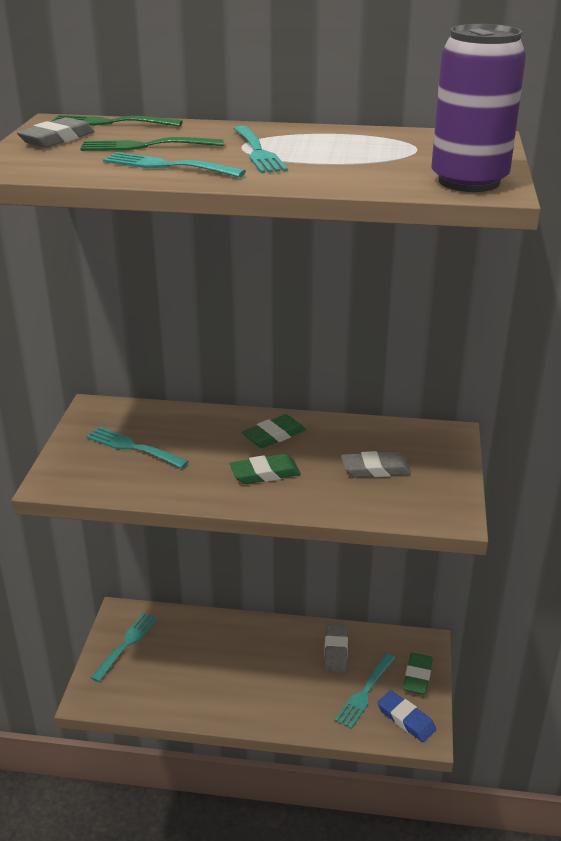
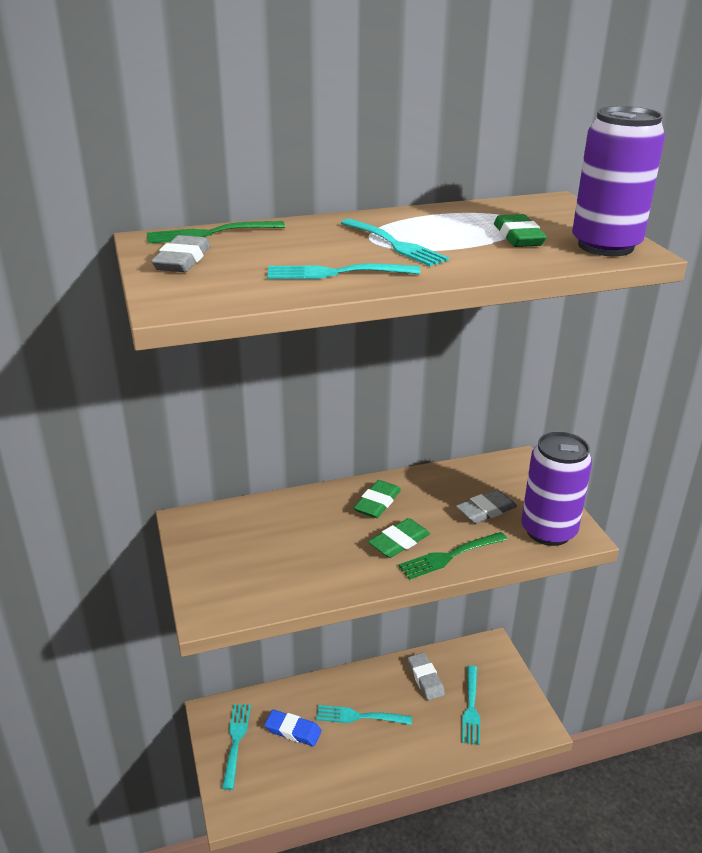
camera: 25 degrees left, 0 degrees up
green fork [80,137,224,151] -> green fork moved to [398,532,508,580]
turquoise fork [86,426,189,468] -> turquoise fork moved to [316,705,412,725]
blue eraser [378,691,436,742] -> blue eraser moved to [264,710,322,746]
green eraser [403,653,433,695] -> green eraser moved to [494,214,547,247]
none -> purple can [521,432,592,546]

